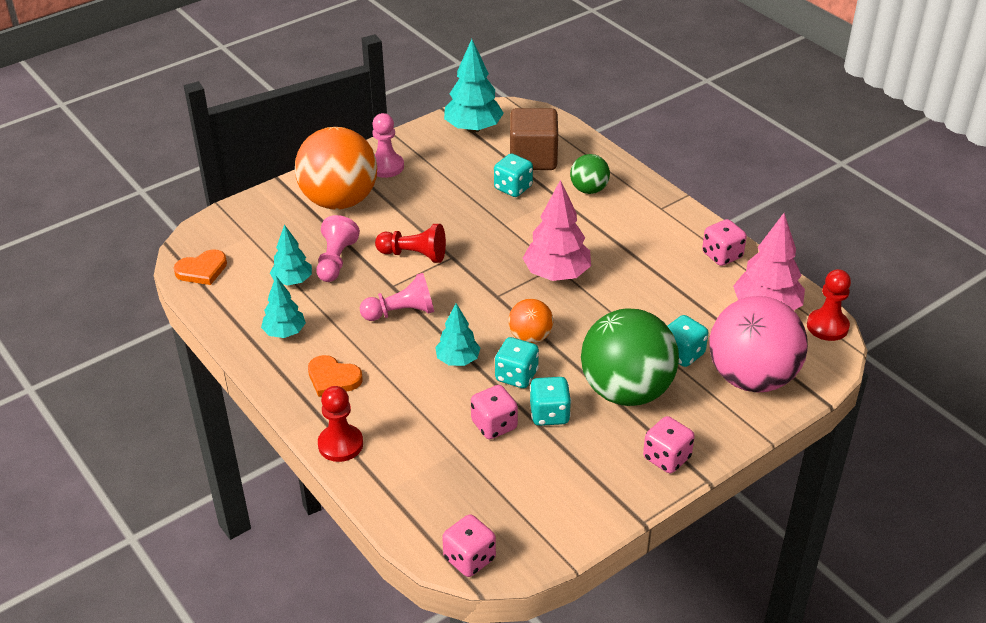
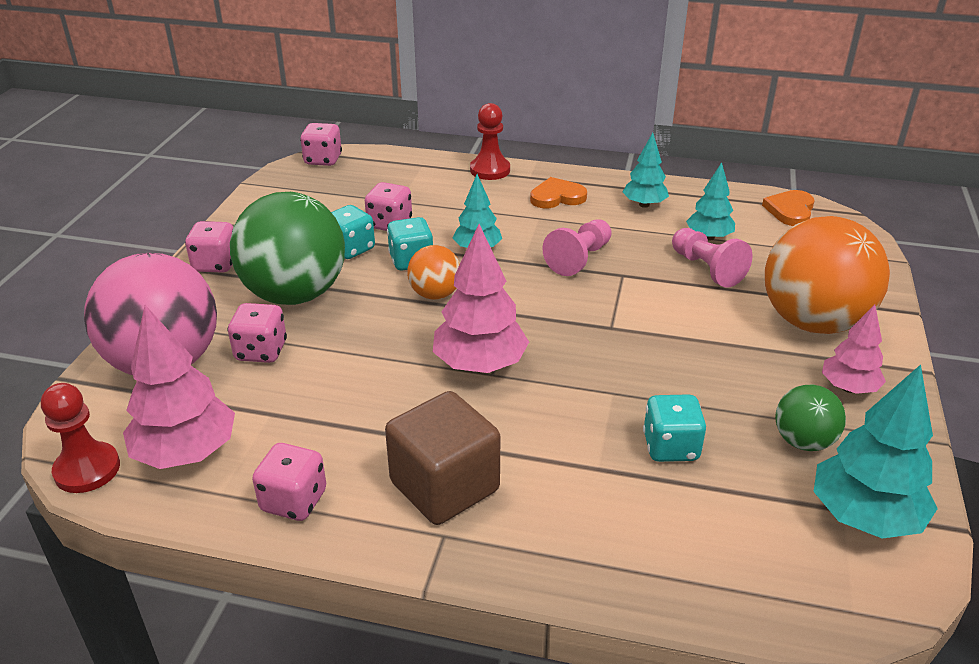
camera: 140 degrees right, 5 degrees down
pink pawn [372,113,404,178] -> pink tree [822,304,886,394]
red pawn [375,224,446,263] -> none
brown cube [510,108,558,170] -> brown cube moved to [385,391,500,525]
green ball [570,154,610,194] -> green ball moved to [775,385,846,451]
turquoise dice [668,315,708,367] -> pink dice [228,303,287,363]

